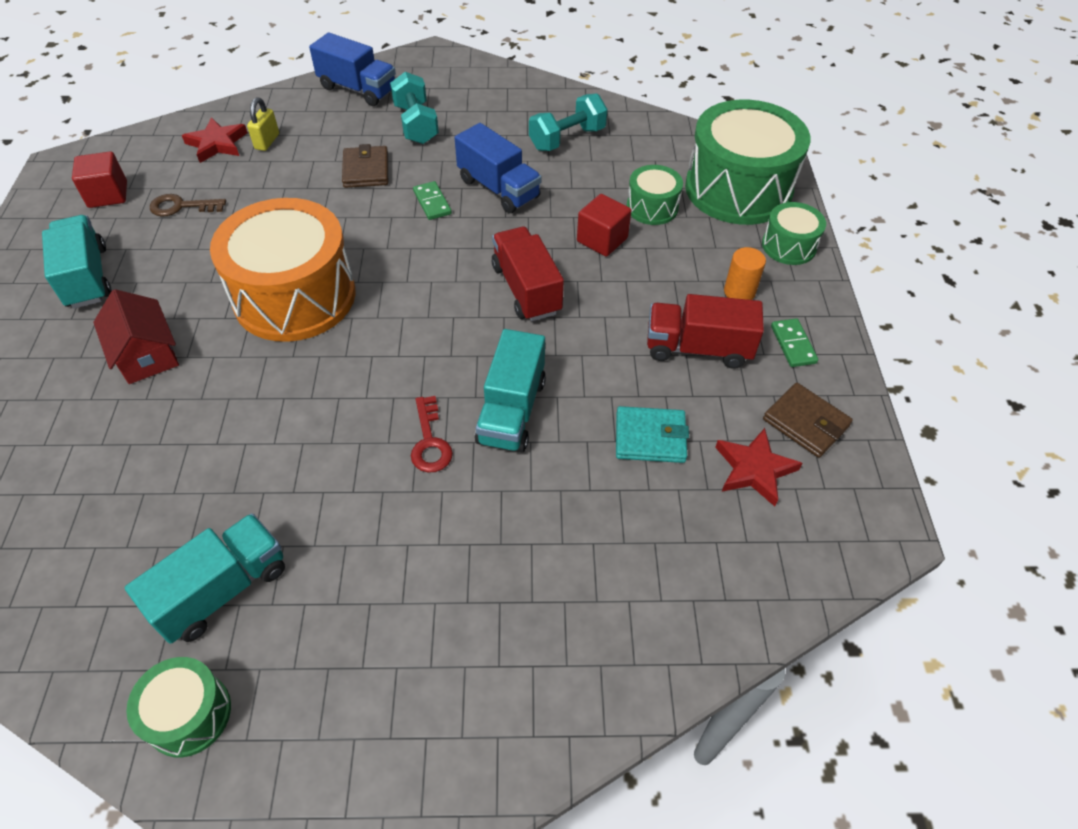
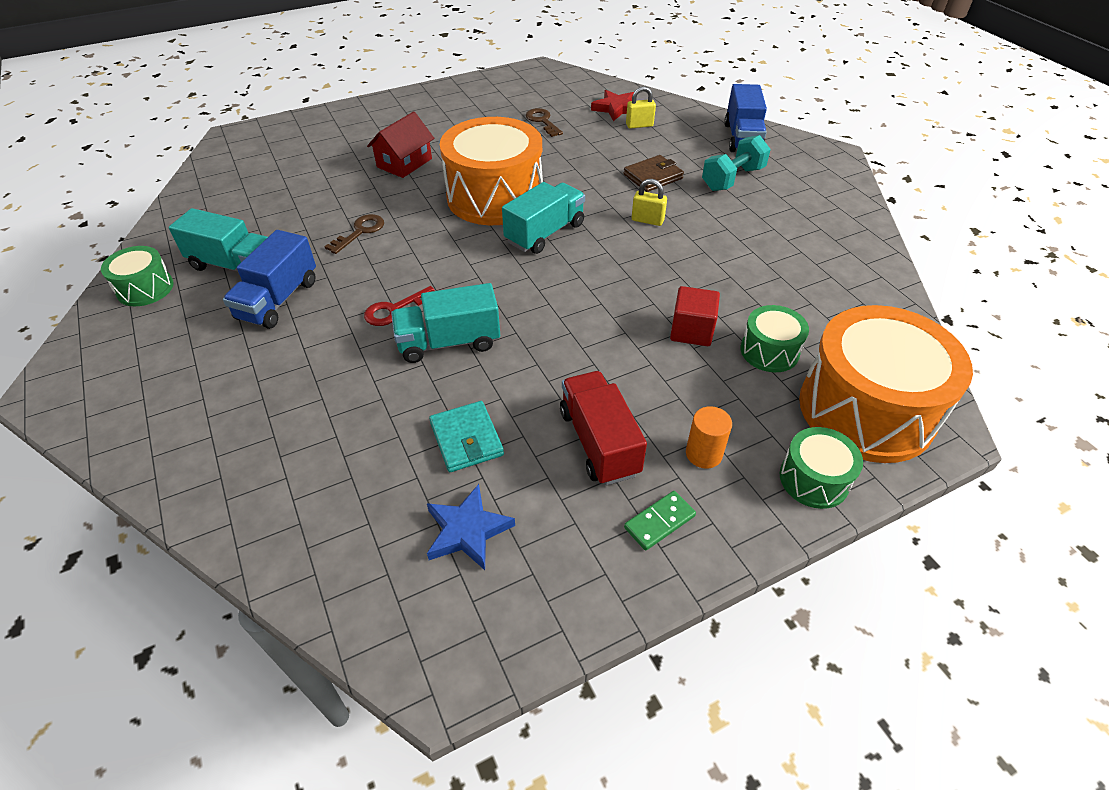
camera: 65 degrees right, 5 degrees down
turquoise truck [42,215,112,309] -> turquoise truck moved to [502,182,585,254]
red cube [72,151,127,208] -> none
green domino [413,181,452,220] -> yellow padlock [632,179,667,226]
blue truck [455,123,542,213] -> blue truck moved to [223,230,316,329]
red truck [492,227,564,321] -> none
turquoise dumbbell [529,93,608,151] -> none
green drum [685,100,810,225] -> orange drum [799,305,973,463]
red star [715,428,802,506] -> blue star [427,484,515,570]
brown wallet [763,383,853,458] -> none
none -> brown key [324,214,384,254]

